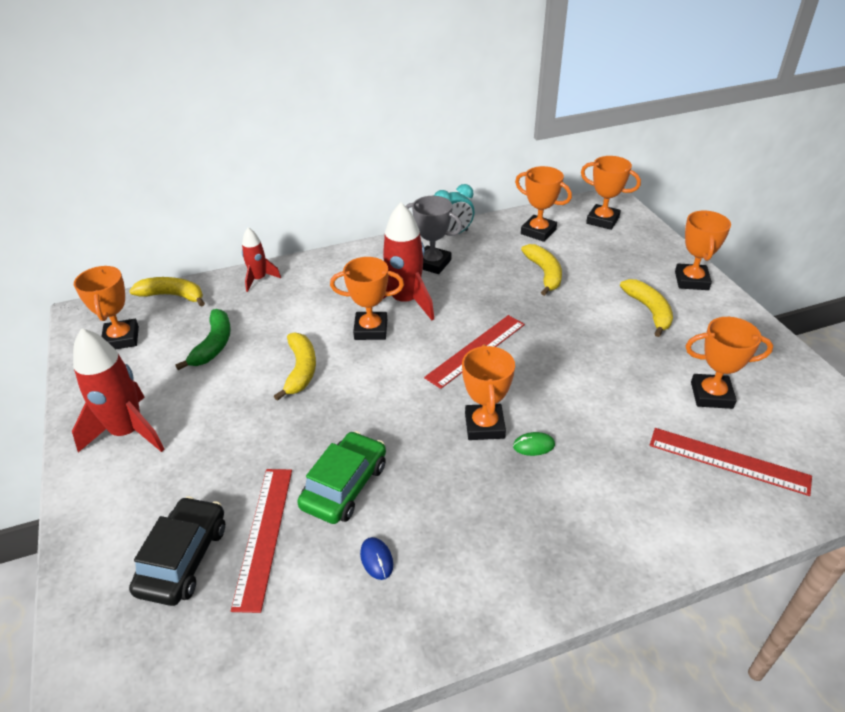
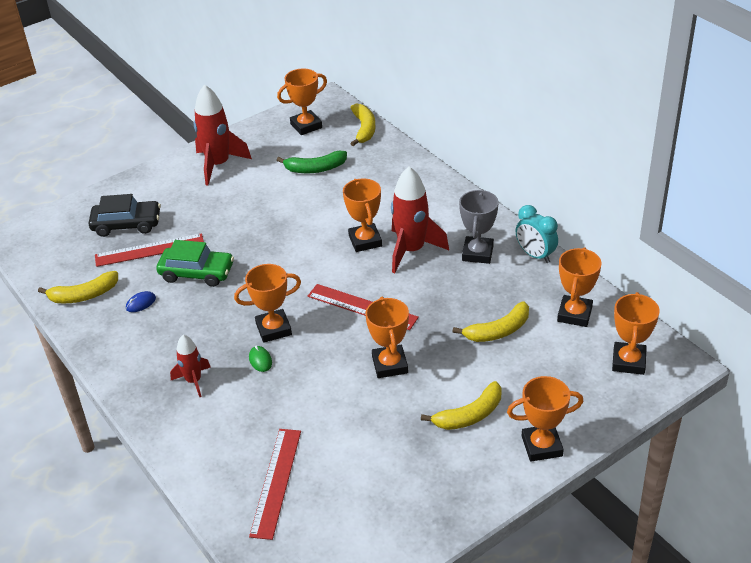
camera: 75 degrees right, 0 degrees up
red rocket [242,227,281,292] -> red rocket moved to [170,335,211,397]
yellow banana [274,332,316,401] -> yellow banana moved to [38,271,118,303]
orange trophy [686,317,773,409] -> orange trophy moved to [365,297,409,378]

